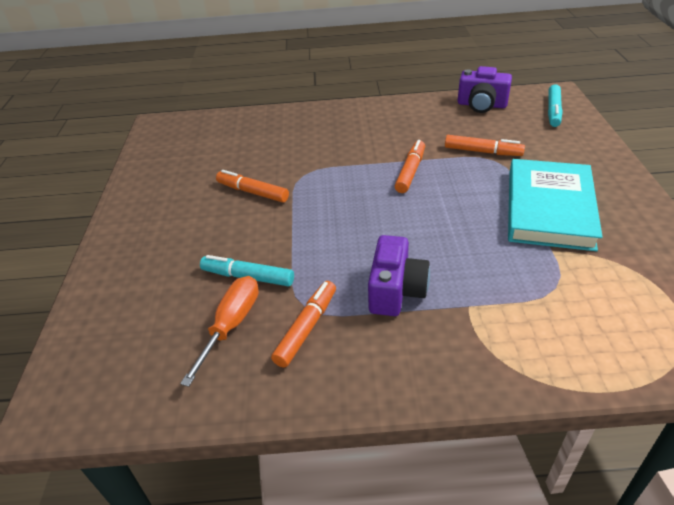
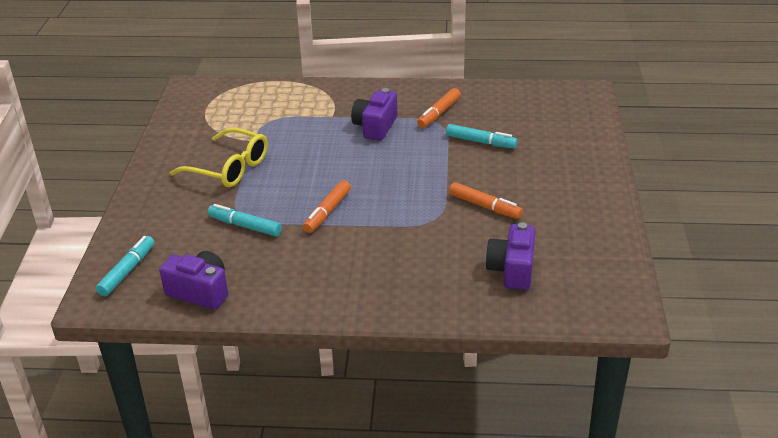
camera: 175 degrees left, 5 degrees down
orange screwdriver [180,276,259,387] -> none
orange marker [445,135,525,156] -> turquoise marker [208,204,282,236]
turquoise book [508,159,603,251] -> yellow glasses [170,127,268,187]
none -> purple camera [485,222,536,290]

